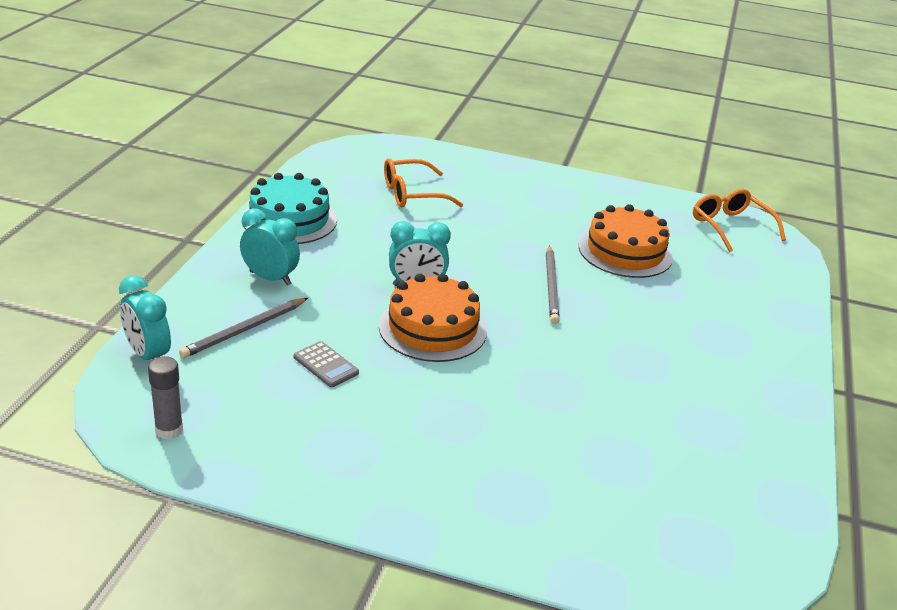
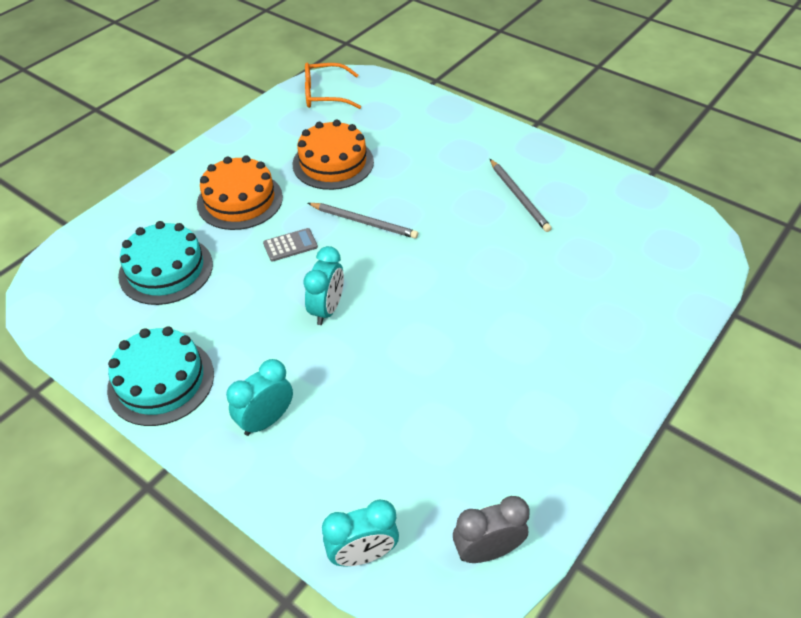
camera: 65 degrees left, 15 degrees up
grey glue stick [148,356,183,440] -> grey clock [453,496,530,563]
grey pencil [179,298,308,358] -> grey pencil moved to [490,159,552,232]
grey calculator [293,341,359,387] -> grey calculator moved to [263,228,318,261]
orange cake [379,274,487,362] -> orange cake moved to [197,155,283,230]
orange glasses [384,158,463,207] -> turquoise cake [118,221,213,305]

